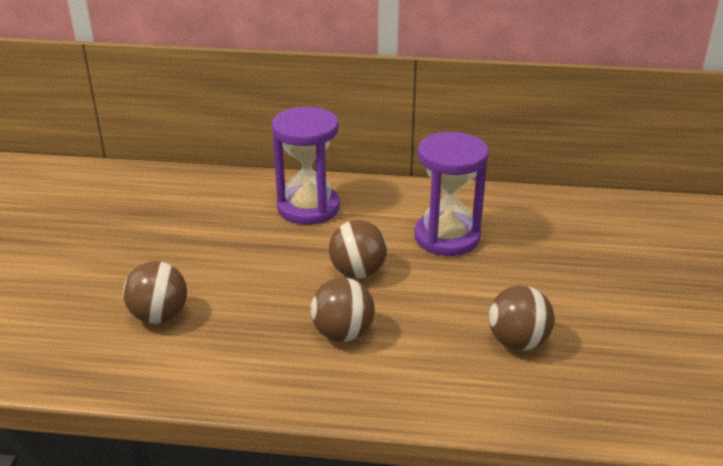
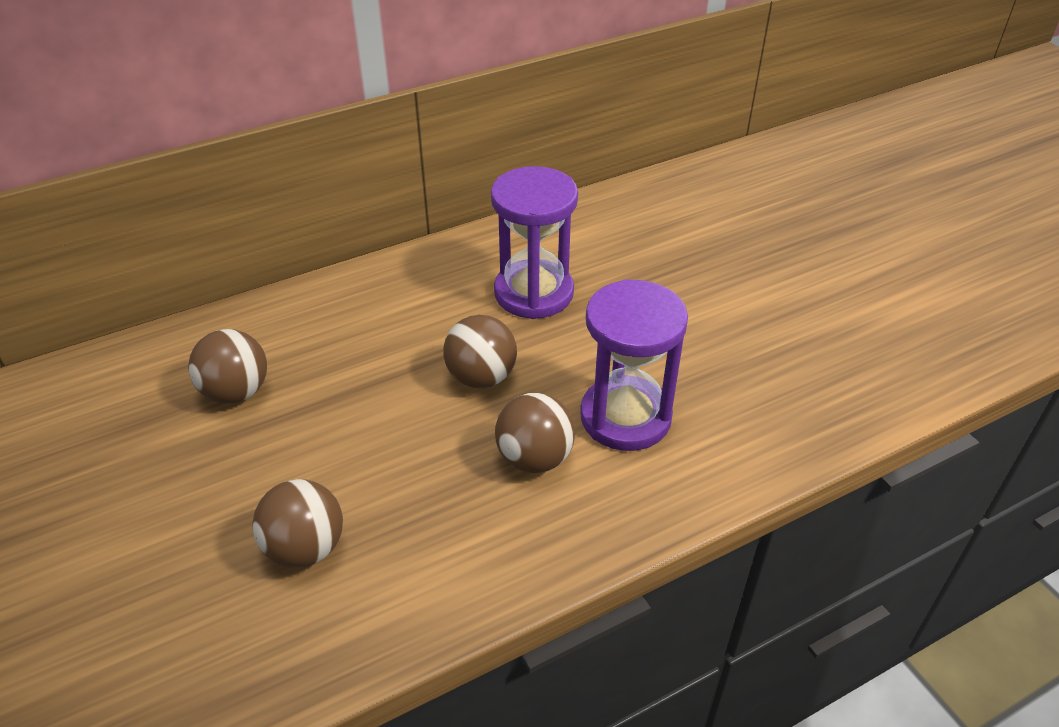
camera: 35 degrees left, 10 degrees up
purple hourglass [271,107,340,225] -> purple hourglass moved to [580,279,688,451]
brown ball [488,286,555,351] -> brown ball moved to [188,329,267,404]

